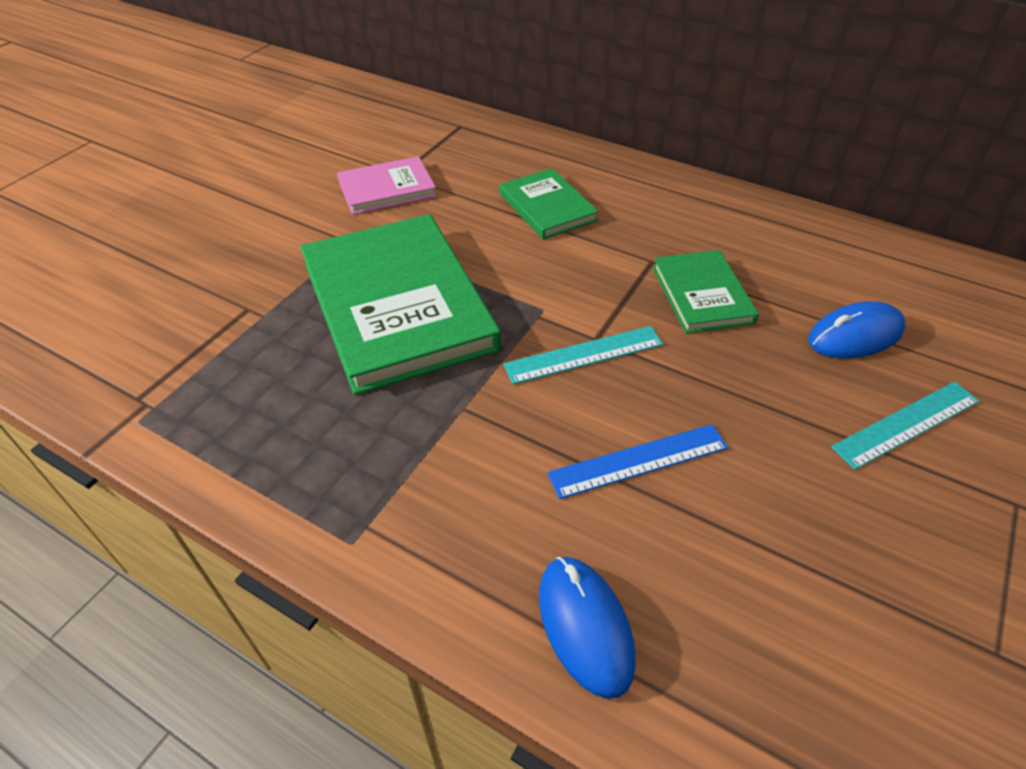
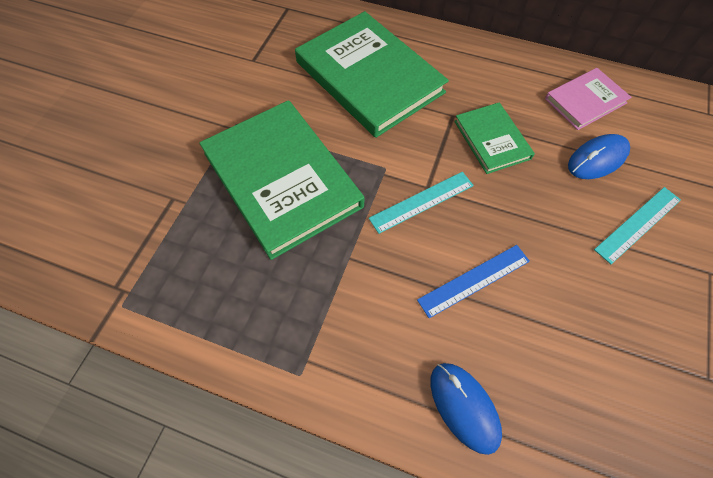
camera: 10 degrees left, 15 degrees up
pink book [337,156,437,215] -> pink book moved to [545,68,632,130]
green book [499,168,599,240] -> green book [295,11,449,138], size x1.96

